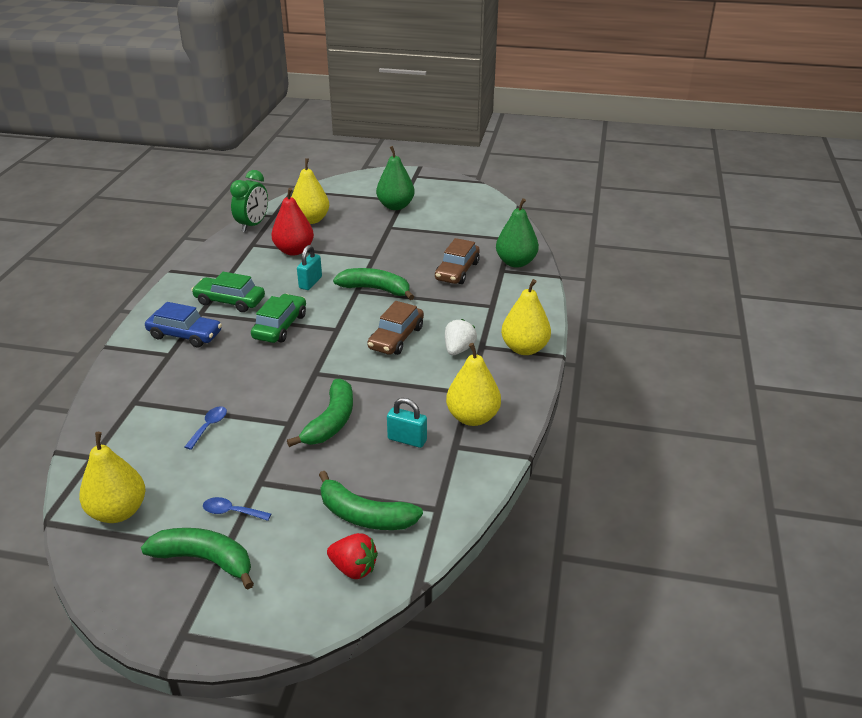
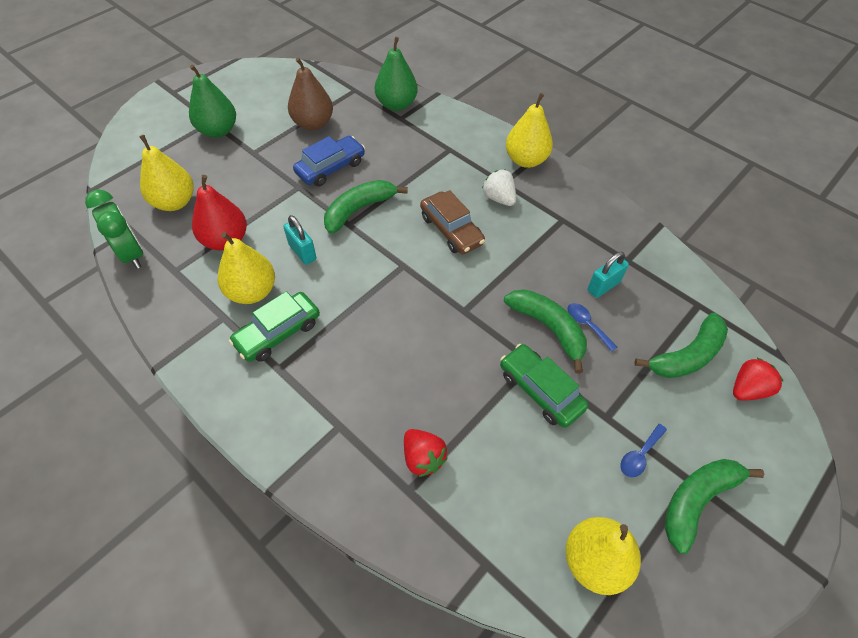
camera: 60 degrees left, 20 degrees up
blue car [145,302,222,348] -> blue car moved to [293,136,365,186]
blue spoon [185,406,227,450] -> blue spoon moved to [567,303,617,352]
green car [251,294,306,343] -> green car moved to [500,344,588,428]
brown car [435,238,480,284] -> none
yellow pear [446,343,501,426] -> yellow pear moved to [218,232,275,304]
none -> brown pear [288,57,333,130]
none -> red strawberry [404,429,447,477]

